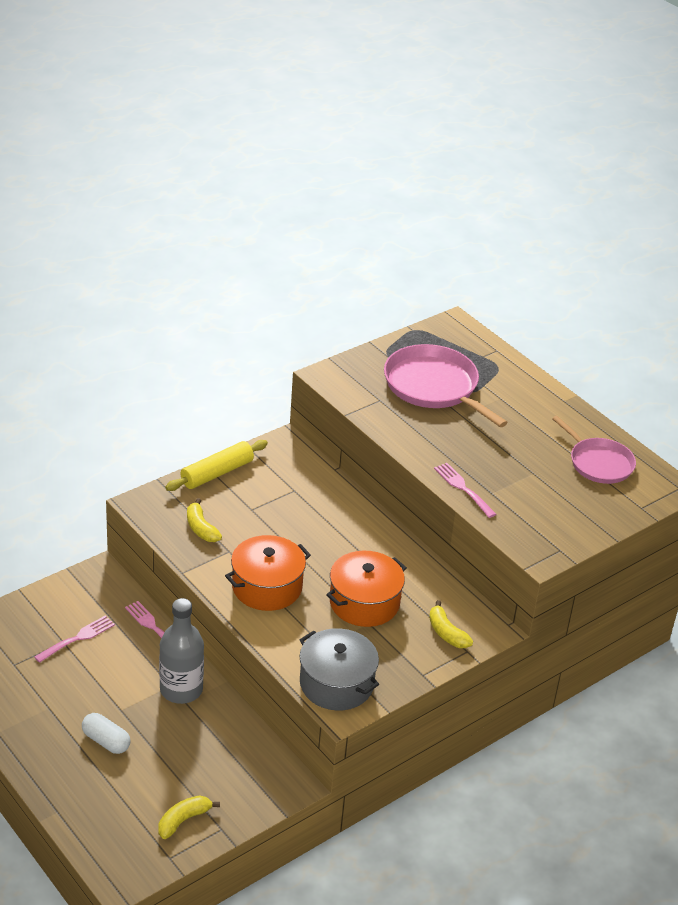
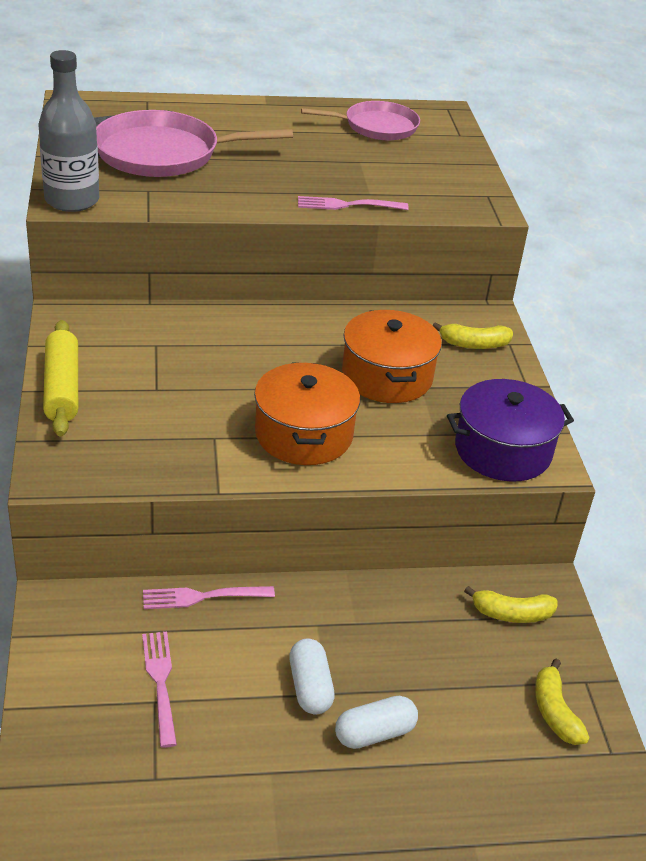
camera: 60 degrees left, 0 degrees up
grey bottle [159,598,204,704] -> grey bottle moved to [38,50,99,212]
yellow banana [187,498,222,542] -> yellow banana moved to [464,586,558,623]
grey pot [300,628,379,710] -> purple pot [447,379,574,482]
none -> white capsule [289,639,335,714]

